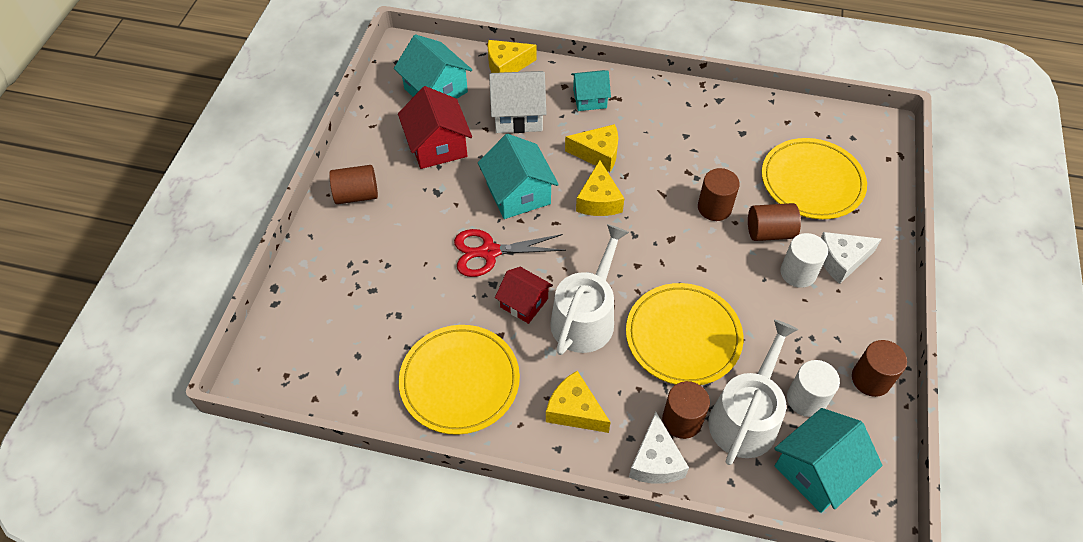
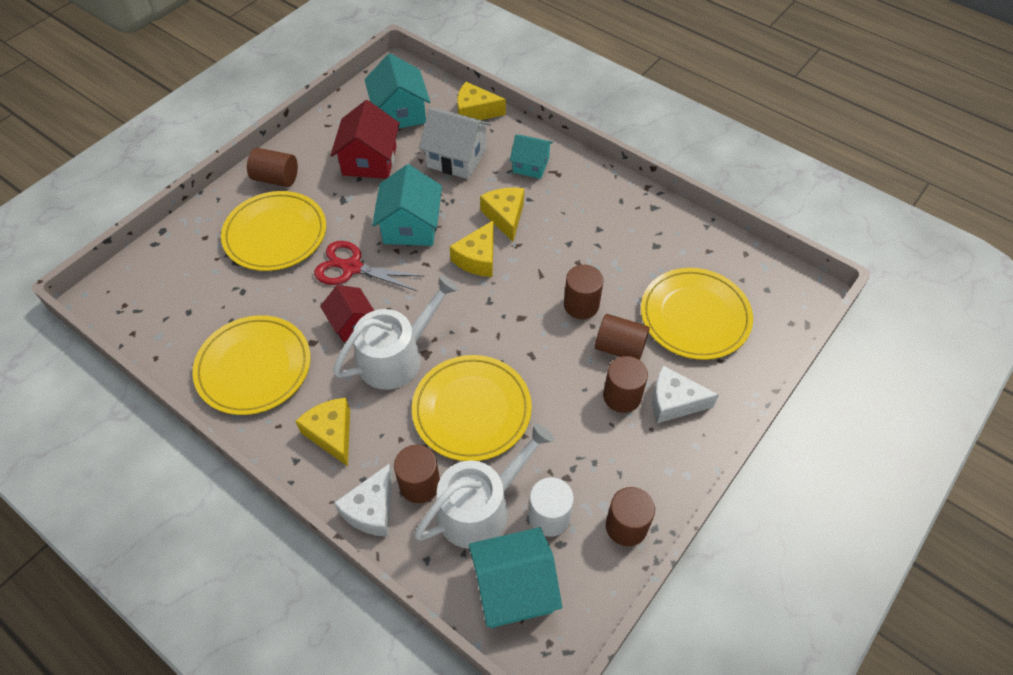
camera: 25 degrees right, 0 degrees up
yellow cheese [565,124,618,172] -> yellow cheese turned 135 degrees counterclockwise [480,188,524,242]
white cylinder [780,233,828,288] -> brown cylinder [603,356,648,413]
none -> yellow plate [221,191,326,271]

